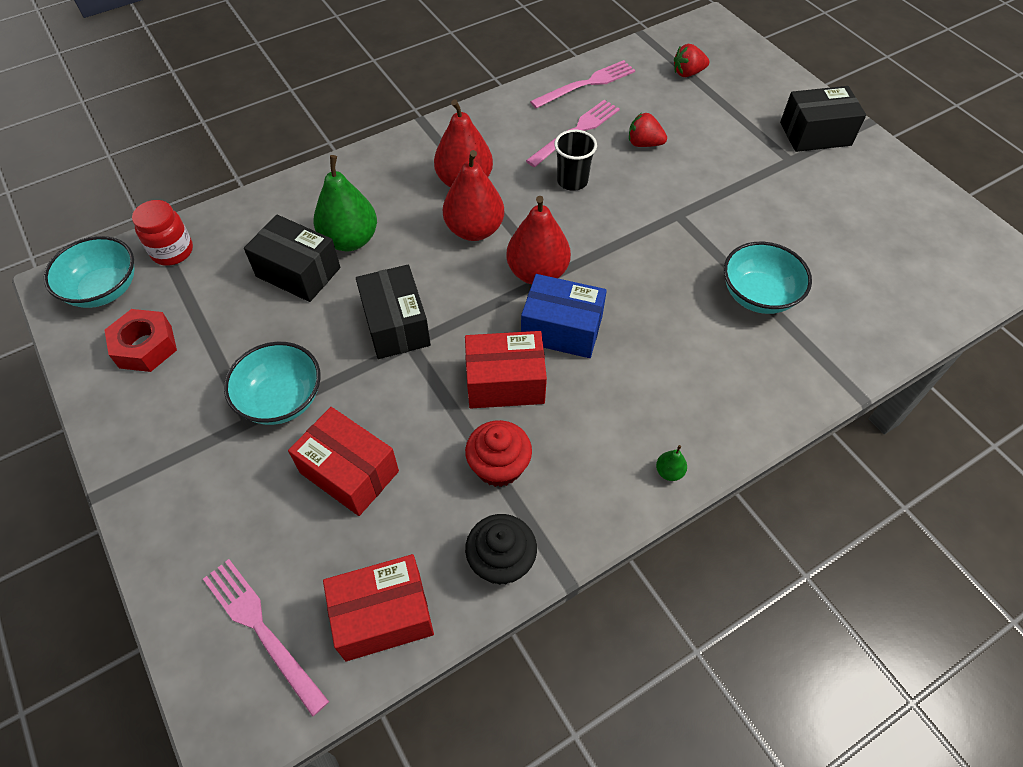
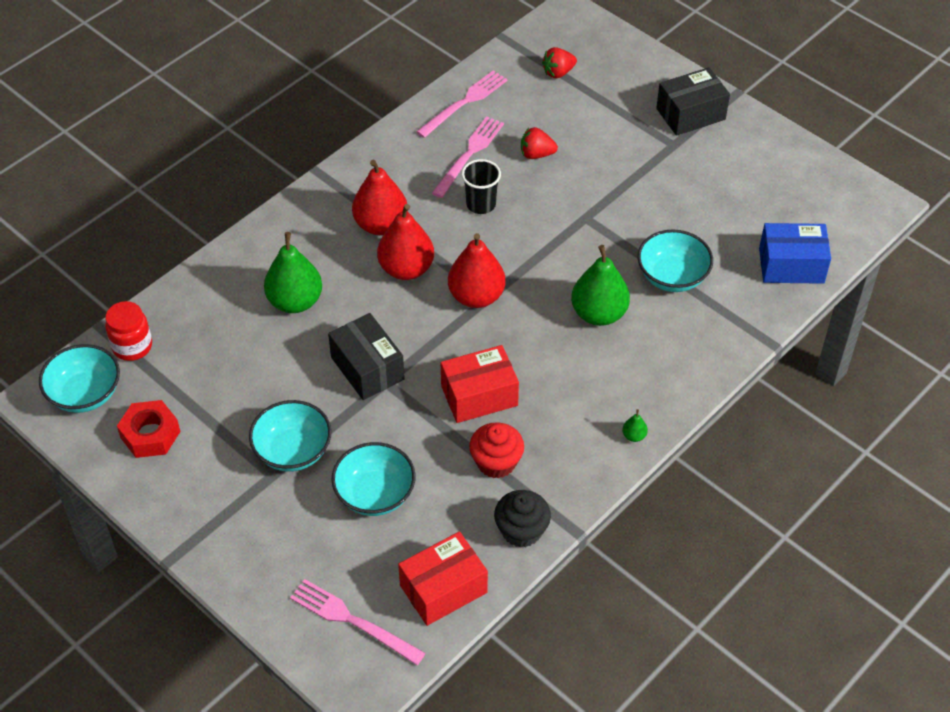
camera: 15 degrees left, 5 degrees down
black box [244,215,340,302] -> none
red box [288,407,399,516] -> turquoise bowl [331,442,416,516]
blue box [521,274,607,358] -> blue box moved to [759,223,831,284]
none -> green pear [571,245,630,326]

